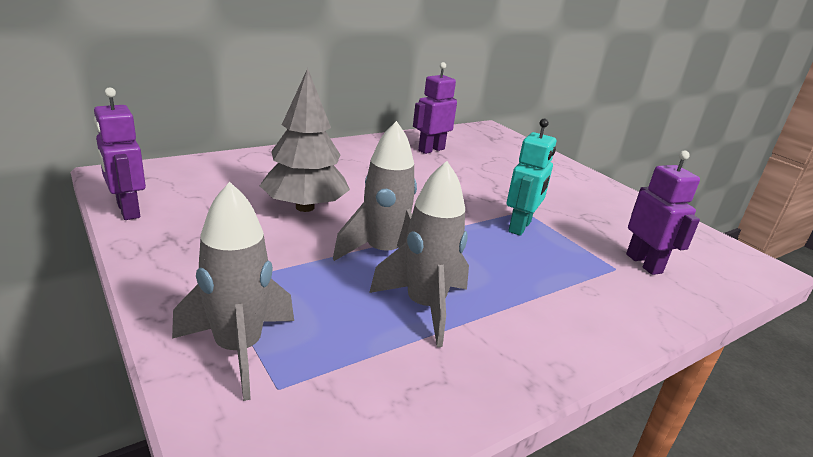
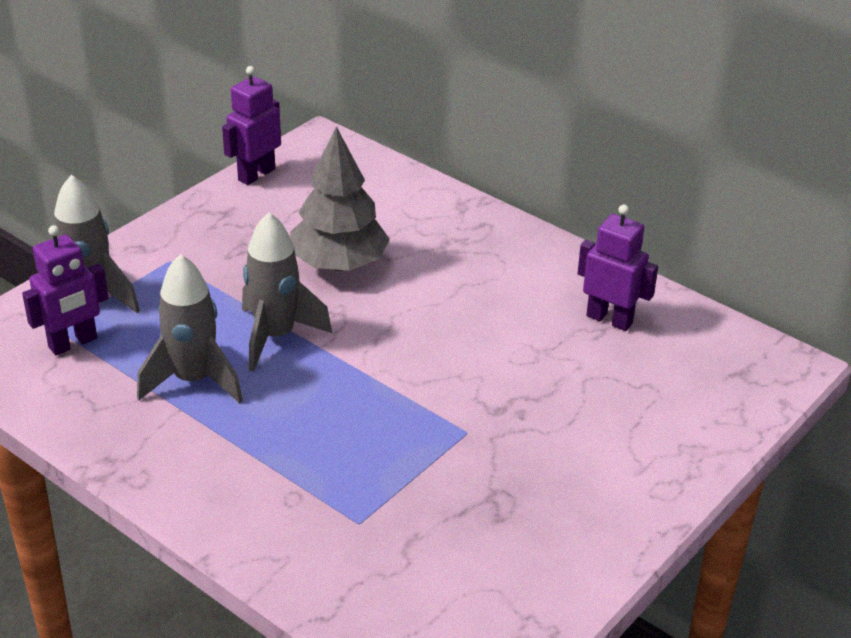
camera: 75 degrees right, 10 degrees up
turquoise robot [507,119,556,236] -> none
purple robot [626,150,700,275] -> purple robot moved to [22,225,109,355]

